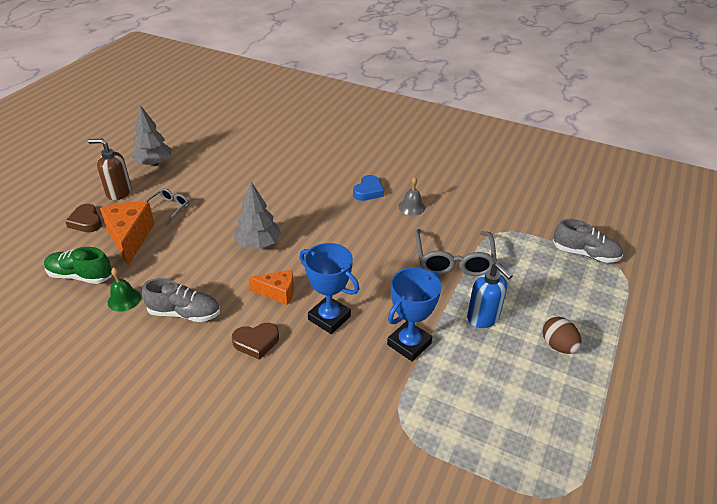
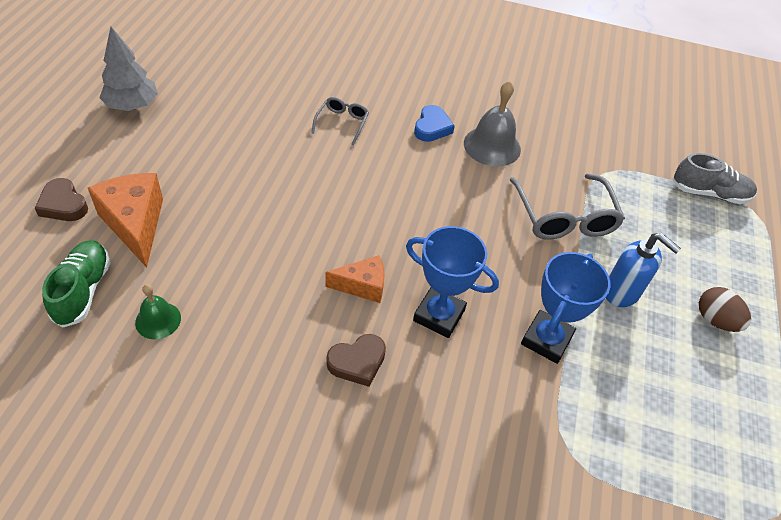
camera: 15 degrees left, 10 degrees up
green shoe [44,247,112,284] -> green shoe turned 90 degrees clockwise [42,240,111,327]
brown soap dispenser [88,139,131,200] -> none
grey shoe [142,278,220,322] -> none
grey glasses [145,188,189,226] -> grey glasses moved to [312,97,369,145]
grey tree [234,182,281,249] -> none
grey bell [399,177,425,216] -> grey bell [464,81,521,167], size x1.70

